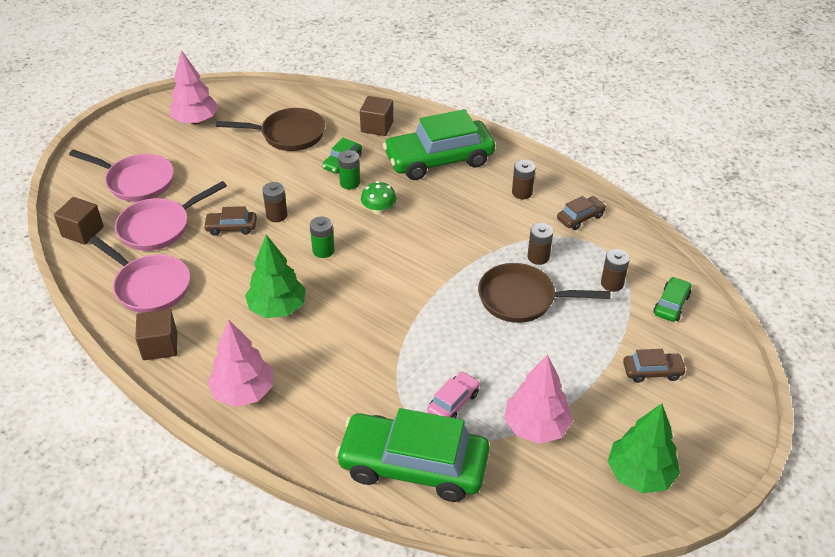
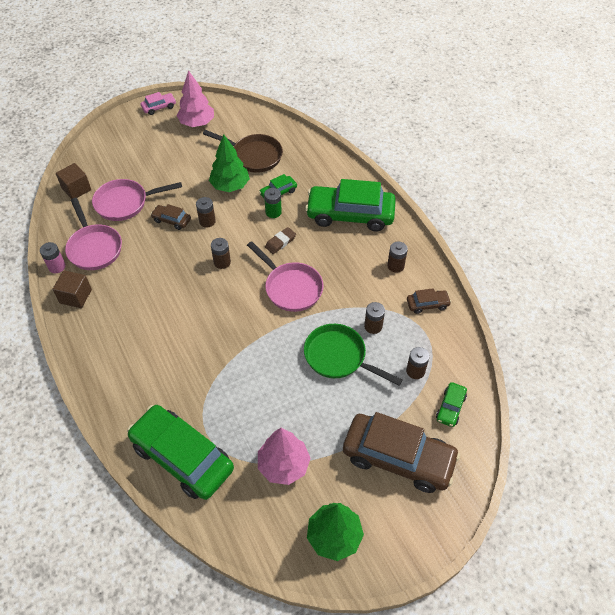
camera: 25 degrees right, 10 degrees up
pink pan [69,149,174,202] -> pink pan moved to [247,241,324,312]
pink tree [208,319,273,407] -> none
green tree [245,235,306,318] -> green tree moved to [209,135,250,192]
green battery [310,216,335,258] -> brown battery [211,238,231,269]
brown cube [360,96,393,136] -> none
green mushroom [361,181,397,215] -> brown eraser [265,227,296,254]
pink car [427,372,480,418] -> pink car moved to [141,92,176,115]
brown pan [478,263,610,323] -> green pan [304,324,402,386]
brown car [623,349,687,383] -> brown car [343,412,460,493], size x2.26
green car [654,277,691,322] -> green car turned 150 degrees clockwise [436,382,467,427]
none -> pink battery [40,242,66,273]

